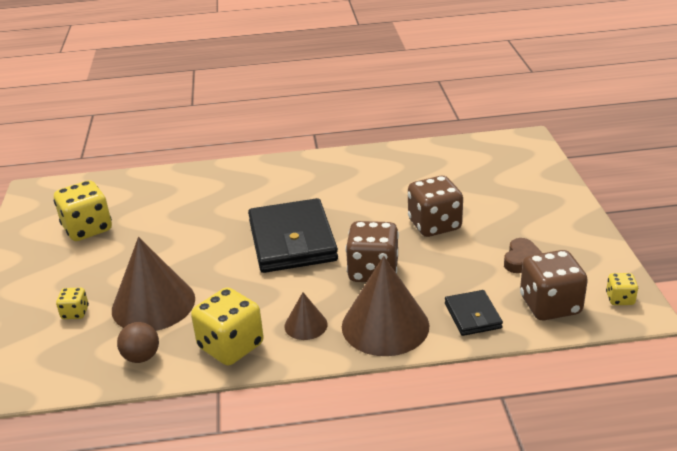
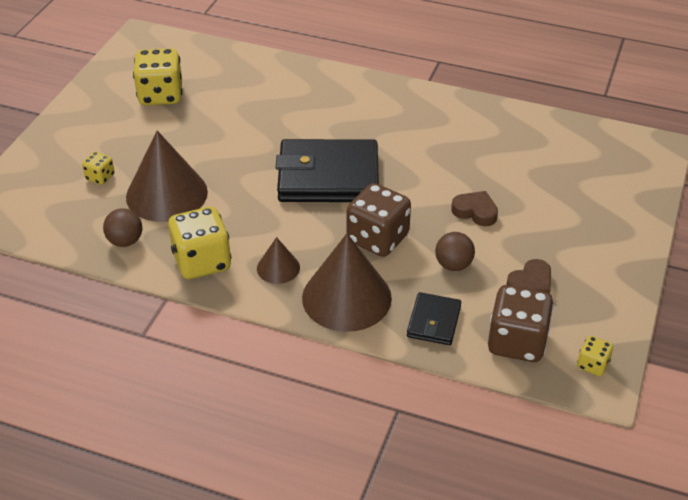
camera: 25 degrees right, 10 degrees up
black wallet [248,198,338,273] -> black wallet turned 75 degrees clockwise [276,139,379,202]
brown dice [408,176,463,237] -> brown heart [451,191,498,226]
none -> brown ball [435,232,475,271]

